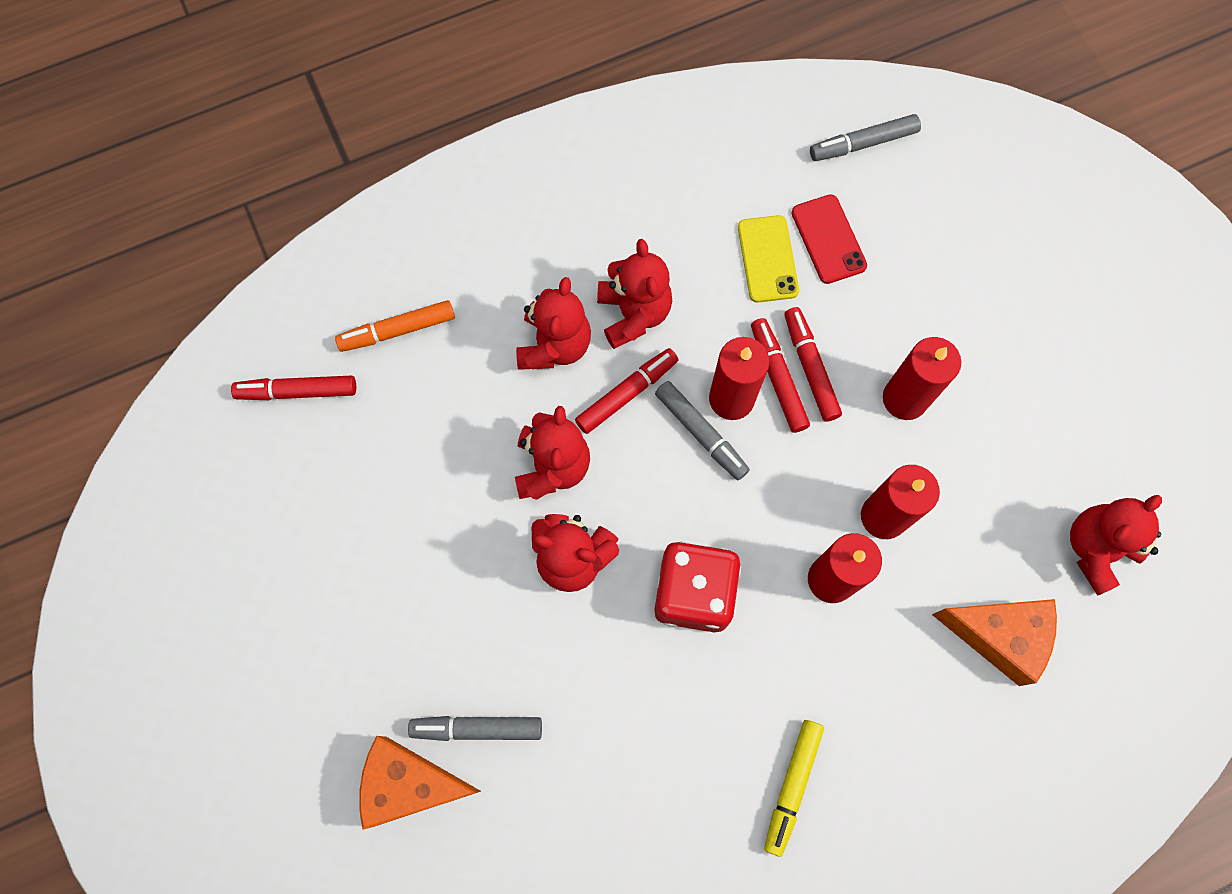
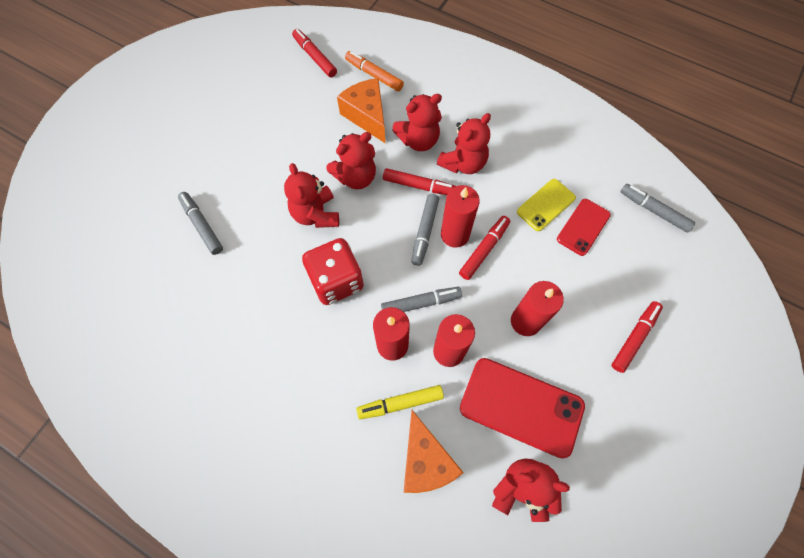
camera: 55 degrees right, 5 degrees down
orange cheese [359,736,481,830] -> orange cheese moved to [337,78,385,143]
yellow marker [764,720,824,857] -> yellow marker moved to [356,385,444,419]
red marker [784,307,842,422] -> red marker moved to [611,301,663,373]
none -> grey marker [381,287,462,312]
none -> red phone [460,358,585,458]

